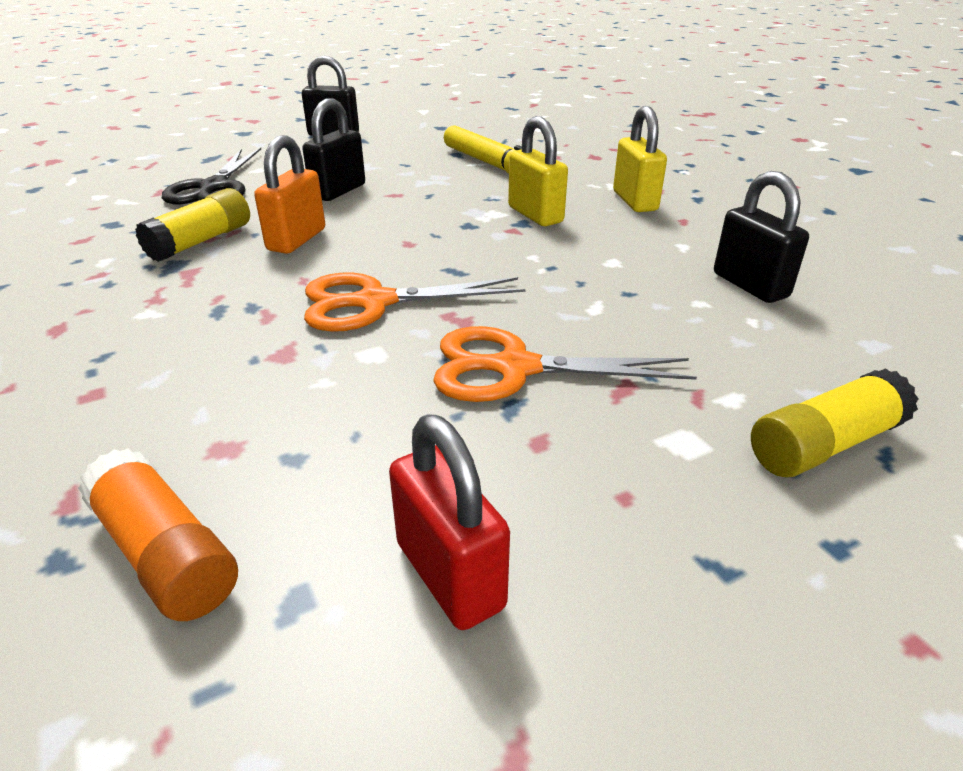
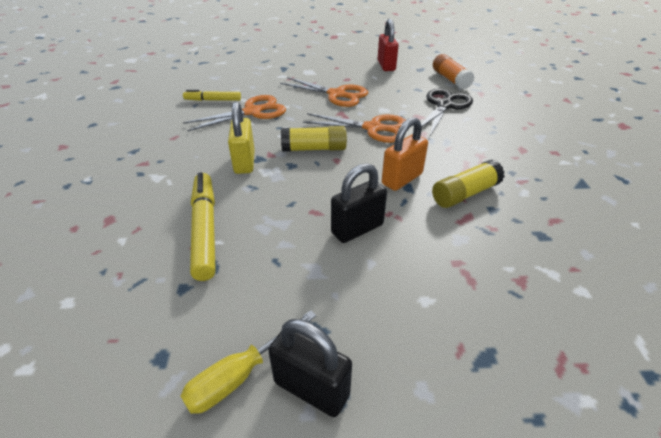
camera: 155 degrees left, 5 degrees up
black scissors [162,148,261,204] -> black scissors moved to [421,89,473,136]
yellow padlock [613,106,667,212] -> none
black padlock [714,171,809,303] -> yellow marker [183,90,241,101]
yellow glue stick [751,368,919,477] -> yellow glue stick moved to [281,126,347,152]
none -> yellow screwdriver [180,310,316,414]
none -> orange scissors [183,95,286,131]

